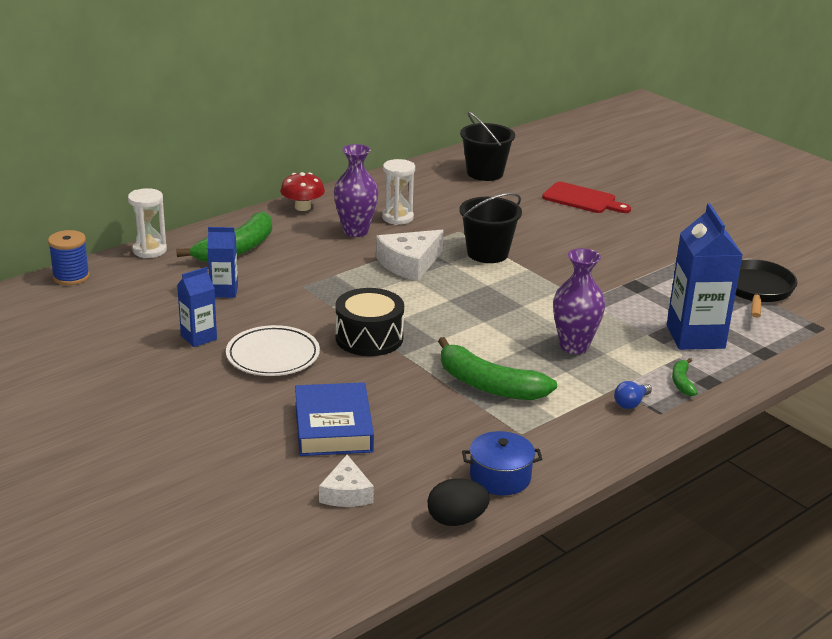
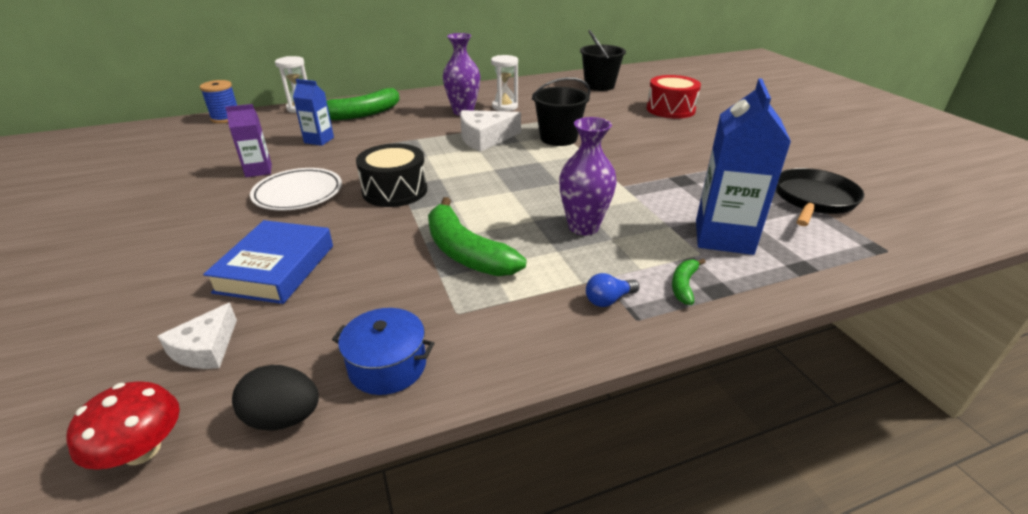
camera: 20 degrees right, 5 degrees up
blue carton [177,267,217,347] -> purple carton [225,104,272,177]
red mushroom [280,172,325,211] -> red mushroom moved to [66,381,180,470]
red cutting board [542,182,631,213] -> red drum [647,75,701,119]

